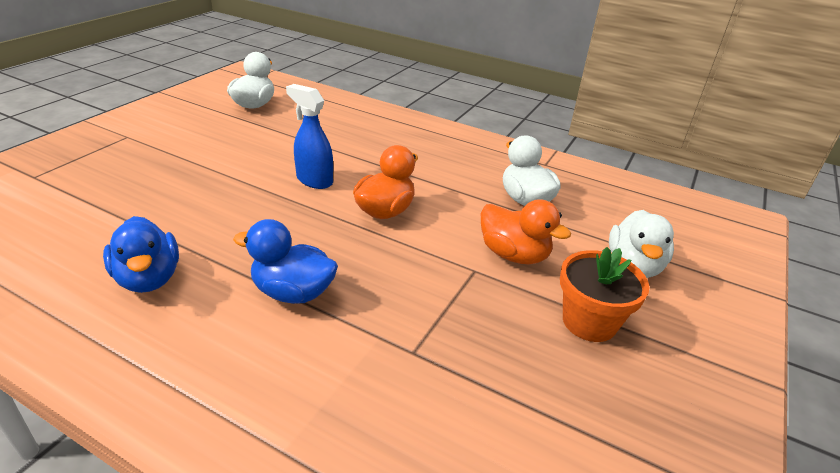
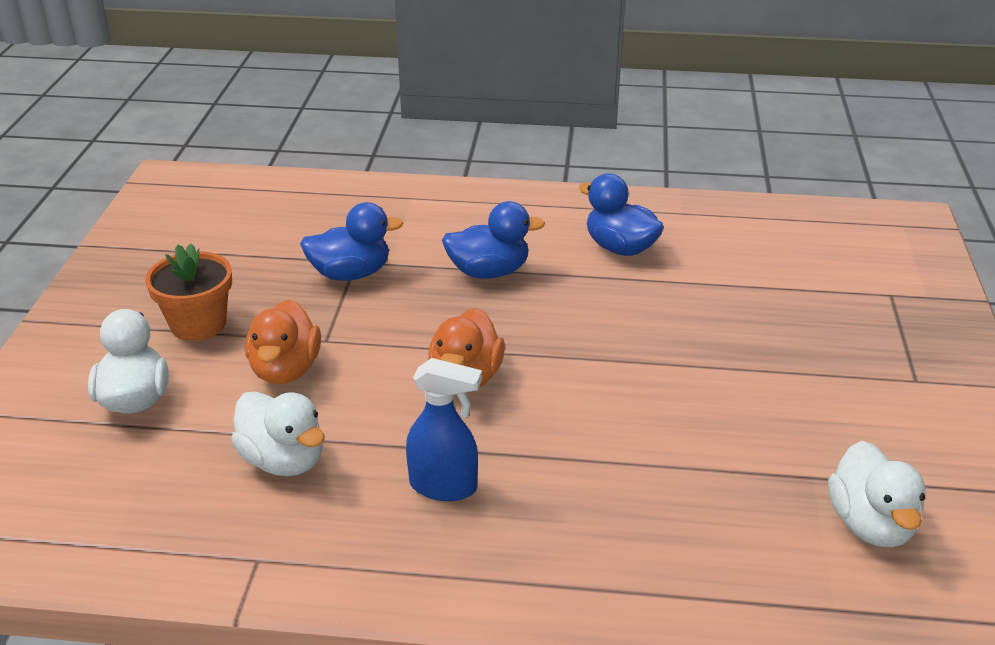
camera: 160 degrees right, 0 degrees up
blue spray bottle [286,84,333,189] -> blue spray bottle moved to [406,358,482,501]
orange duck [481,199,571,264] -> orange duck turned 105 degrees counterclockwise [245,300,321,384]
none -> blue duck [300,202,403,281]

